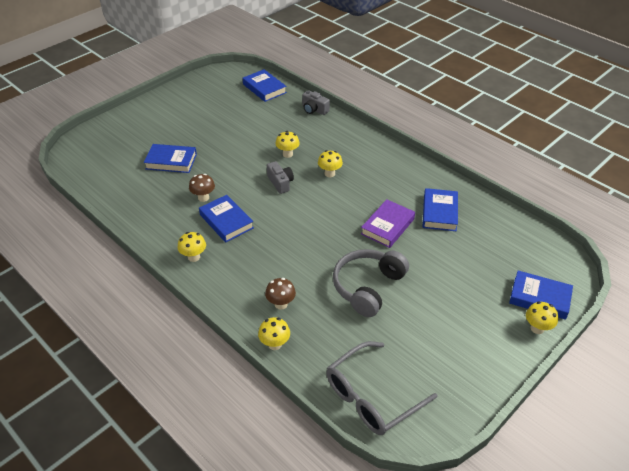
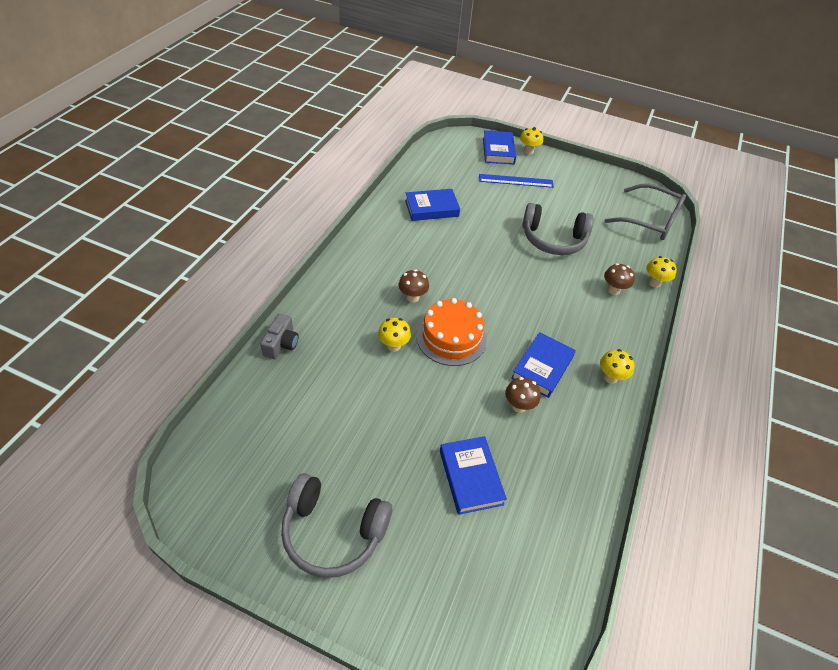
camera: 115 degrees left, 5 degrees up
blue book [243,69,287,102] -> none
grey camera [267,161,294,194] -> orange cake [416,298,487,366]
yellow mushroom [318,150,343,177] -> brown mushroom [399,269,429,303]
purple book [361,199,415,248] -> none
none -> grey headphones [281,473,392,578]
none -> blue ruler [479,174,554,188]

